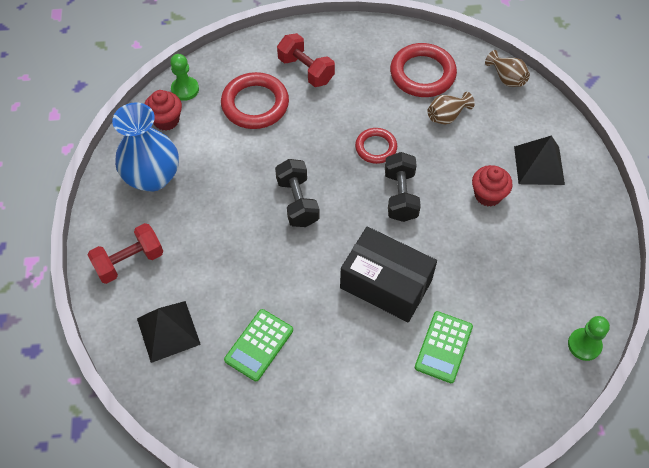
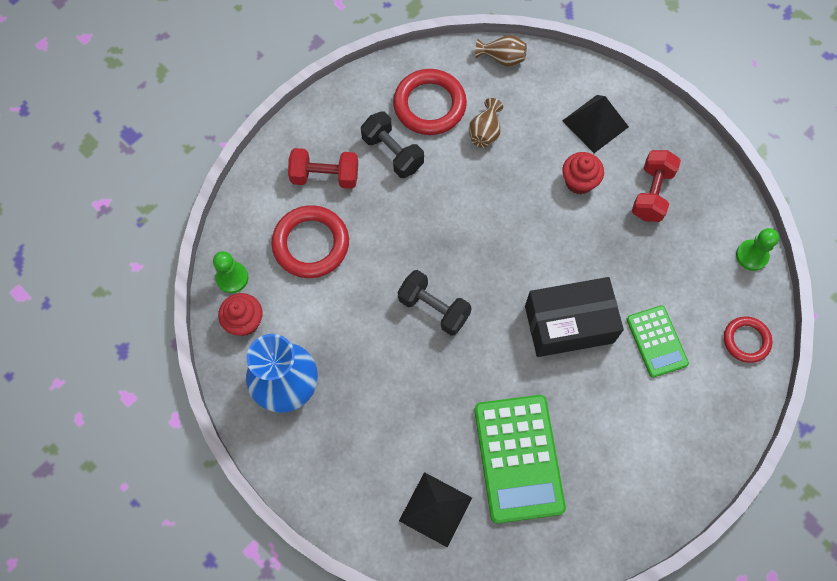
camera: 40 degrees left, 10 degrees up
red dumbbell [88,223,163,284] -> red dumbbell moved to [632,150,681,222]
green calculator [224,309,293,381] -> green calculator [474,395,566,524], size x1.73
red ring [355,128,397,164] -> red ring moved to [724,316,772,363]
black dumbbell [385,152,421,222] -> black dumbbell moved to [361,112,424,178]

